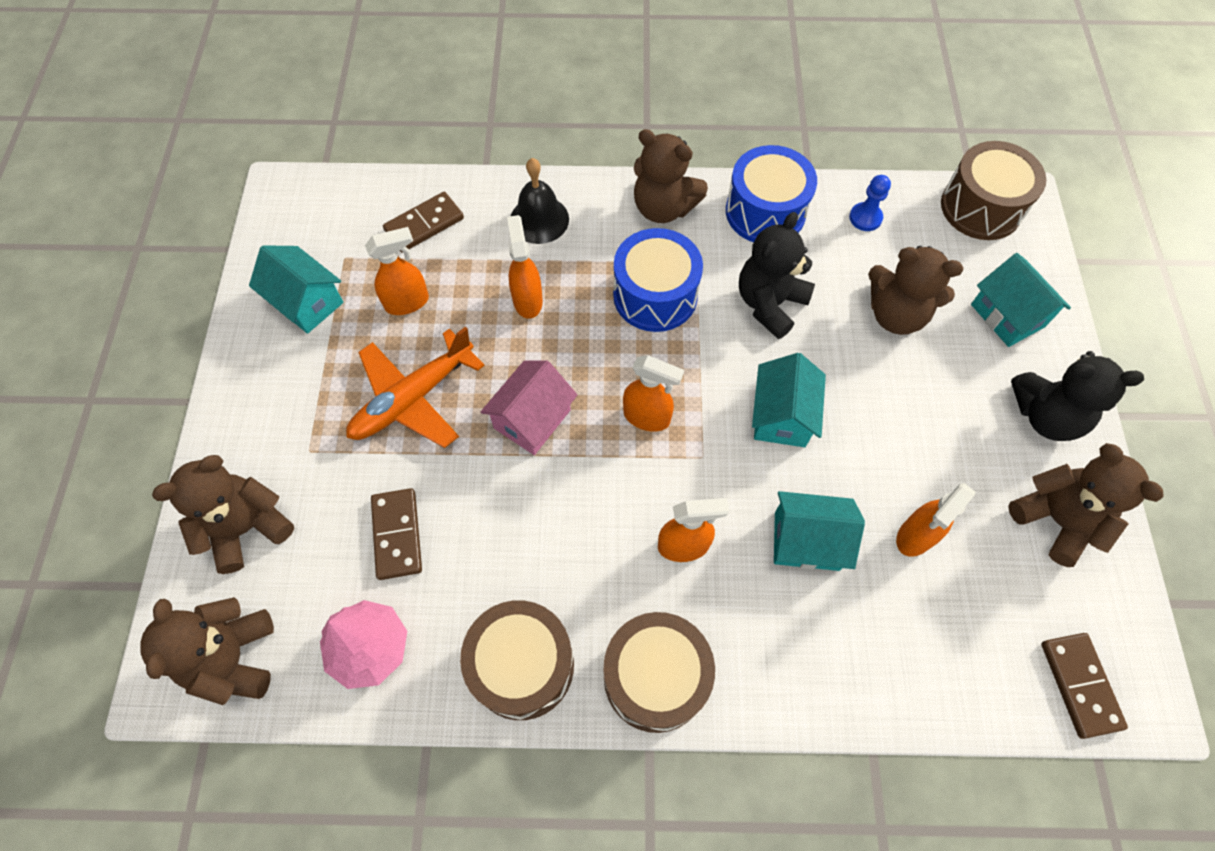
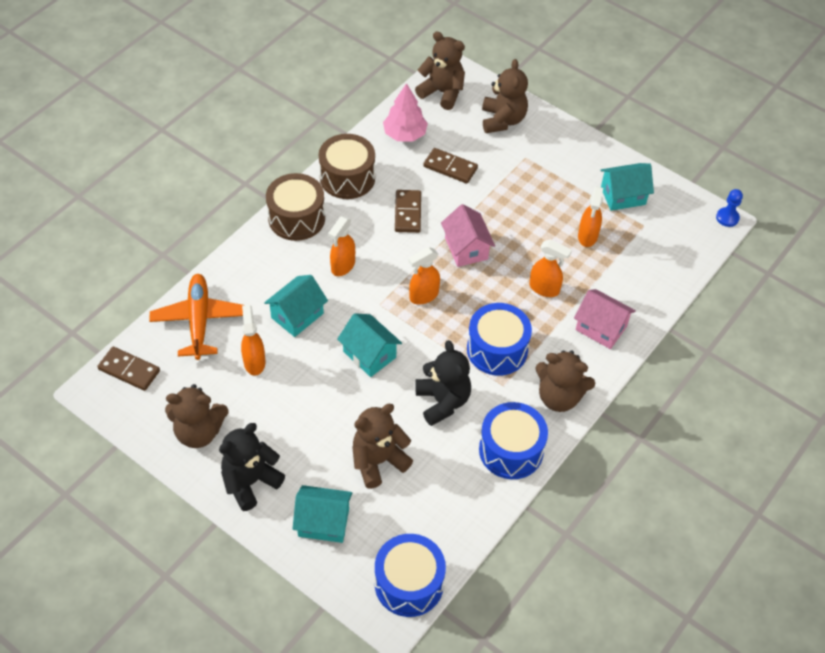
camera: 125 degrees right, 10 degrees down
orange plane [346,326,485,448] -> orange plane moved to [149,274,243,360]
brown domino [383,192,464,253] -> brown domino moved to [395,190,421,233]
black bell [511,158,569,244] -> pink house [574,289,636,349]
brown teddy bear [634,129,708,223] -> brown teddy bear turned 135 degrees counterclockwise [535,350,595,412]
blue pawn [849,175,891,231] -> blue pawn moved to [716,189,743,227]
brown drum [941,141,1046,240] -> blue drum [375,534,446,617]

